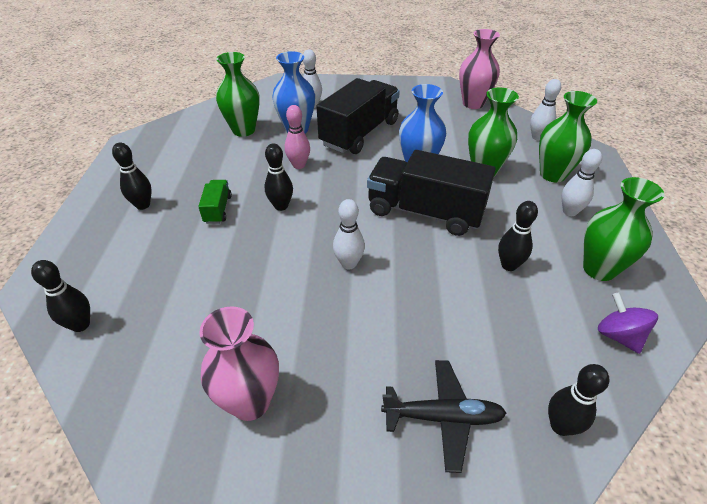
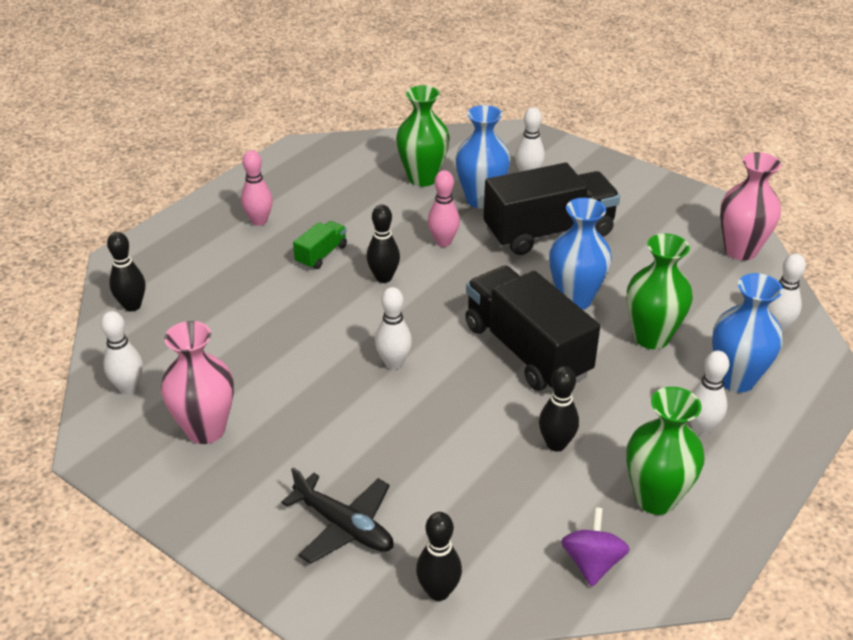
camera: 35 degrees right, 5 degrees down
black bowling pin [112,143,152,210] -> pink bowling pin [241,150,273,226]
green vase [539,91,597,183] -> blue vase [712,273,783,393]
none -> white bowling pin [101,311,143,394]

